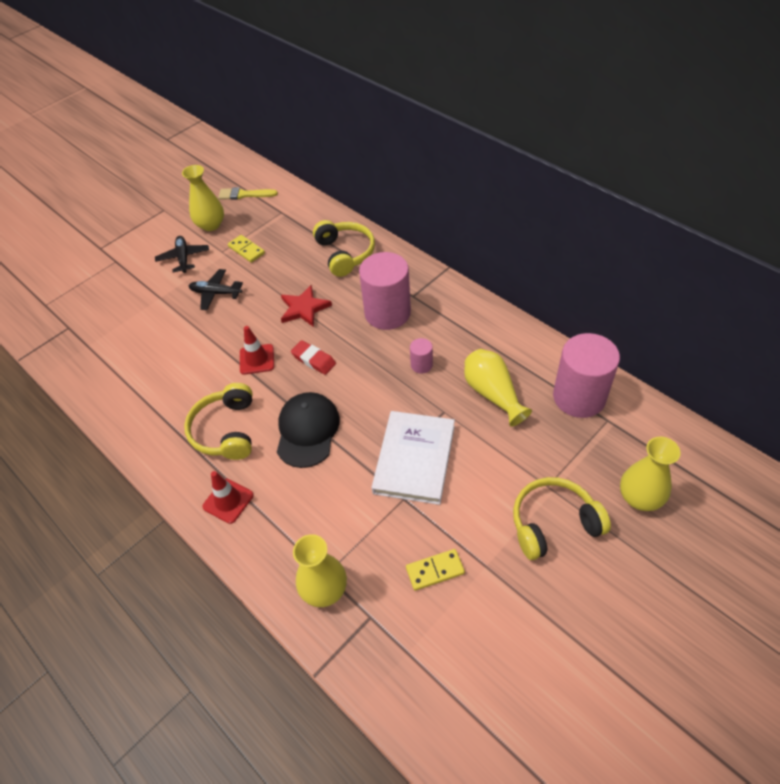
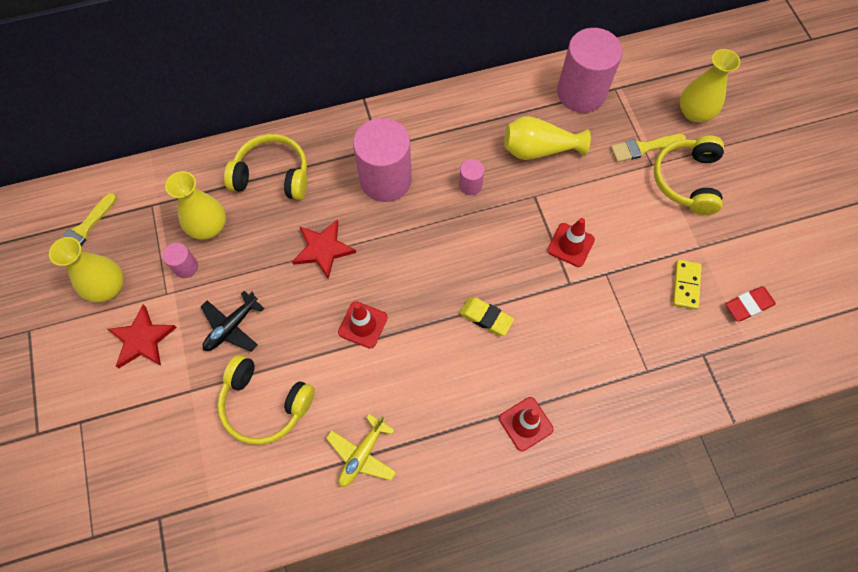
camera: 65 degrees left, 15 degrees up
black plane [155,236,209,273] -> red star [108,305,177,368]
yellow headphones [184,383,252,460] -> yellow headphones moved to [217,355,315,445]
yellow domino [228,235,265,263] -> pink cylinder [162,243,198,278]
black cap [277,392,340,468] -> yellow eraser [459,297,514,336]
red eraser [291,340,336,375] -> red eraser moved to [726,286,776,322]
yellow vase [293,534,347,607] -> yellow vase moved to [165,171,226,240]
white book [371,411,455,505] -> red traffic cone [547,218,595,267]
none -> yellow plane [326,414,396,487]
none -> yellow brush [611,134,686,162]

